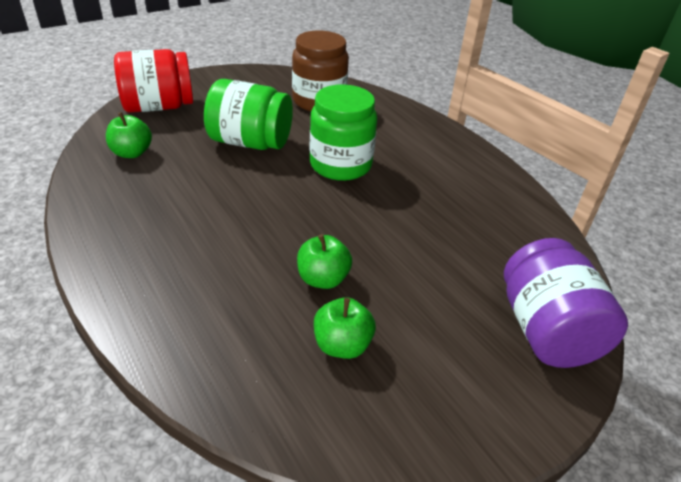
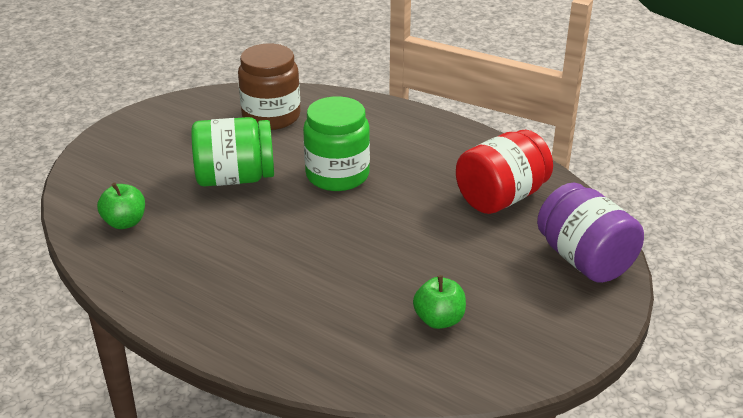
camera: 20 degrees left, 5 degrees down
red jar [114,49,193,113] -> red jar moved to [456,130,553,214]
green apple [297,234,352,289] -> none

